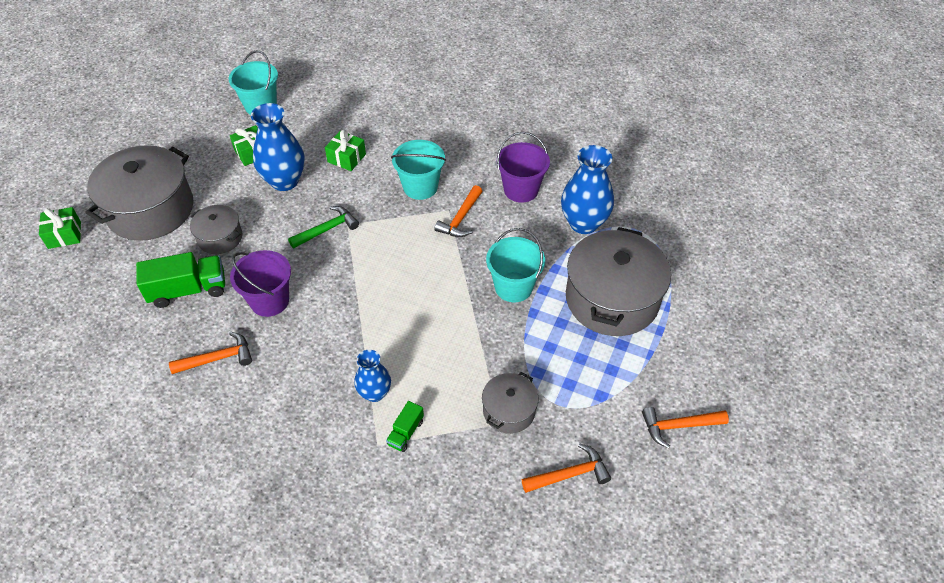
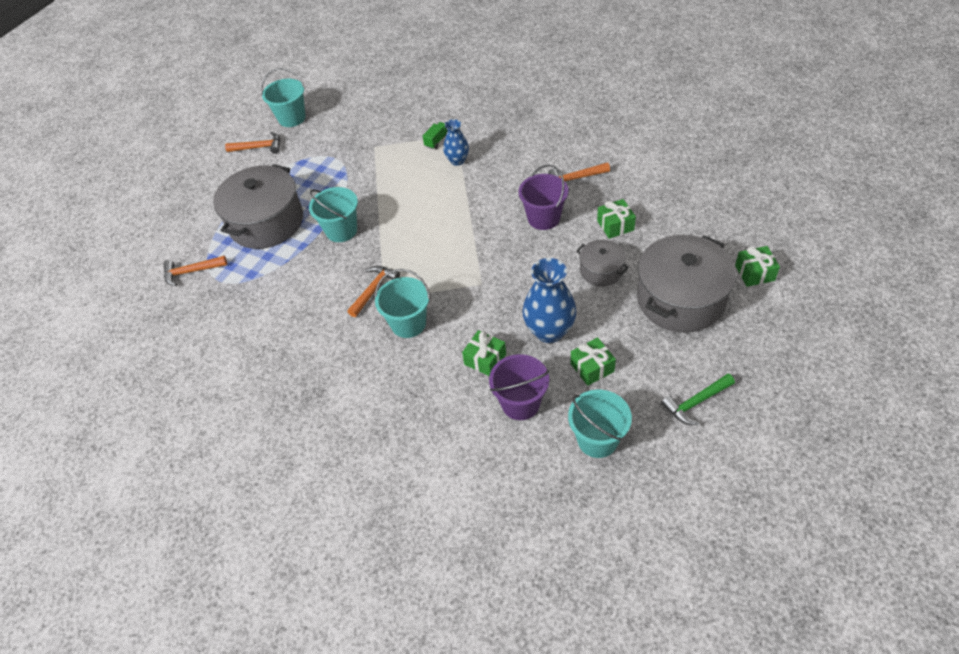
camera: 170 degrees left, 0 degrees up
green truck [136,252,225,308] -> green gift [597,199,636,239]
green hammer [288,206,359,249] -> green hammer moved to [661,374,735,425]
grey pot [482,372,538,434] -> none
purple bucket [497,132,550,203] -> purple bucket moved to [489,354,549,420]
orange hammer [522,443,611,493] -> orange hammer moved to [164,256,227,286]
blue vase [561,145,614,234] -> none
none -> turquoise bucket [261,68,306,127]

